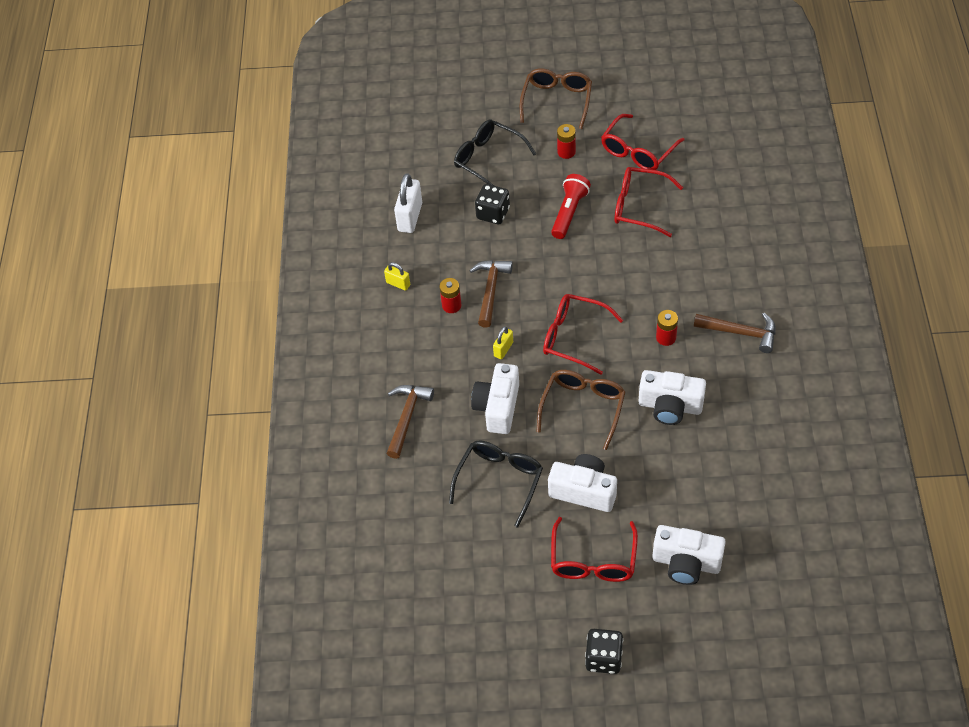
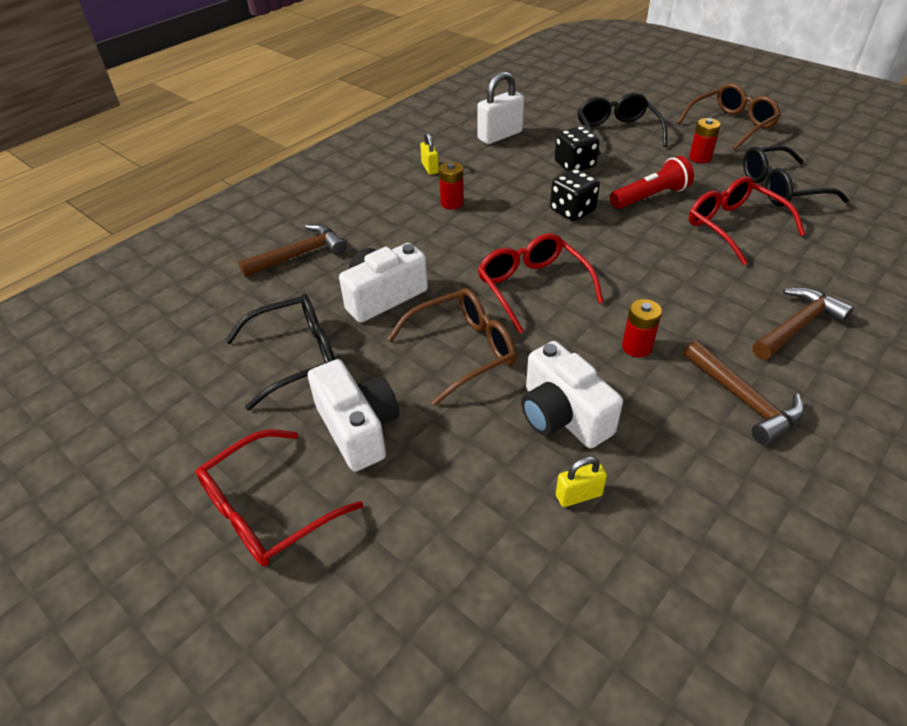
camera: 40 degrees right, 10 degrees down
brown hammer [469,260,513,328] -> brown hammer moved to [752,287,854,360]
yellow padlock [493,326,513,359] -> yellow padlock moved to [556,456,607,507]
black dice [585,629,623,674] -> black dice moved to [550,169,600,221]
red glasses [601,114,684,170] -> black glasses [743,146,849,206]
white camera [652,525,726,585] -> none

